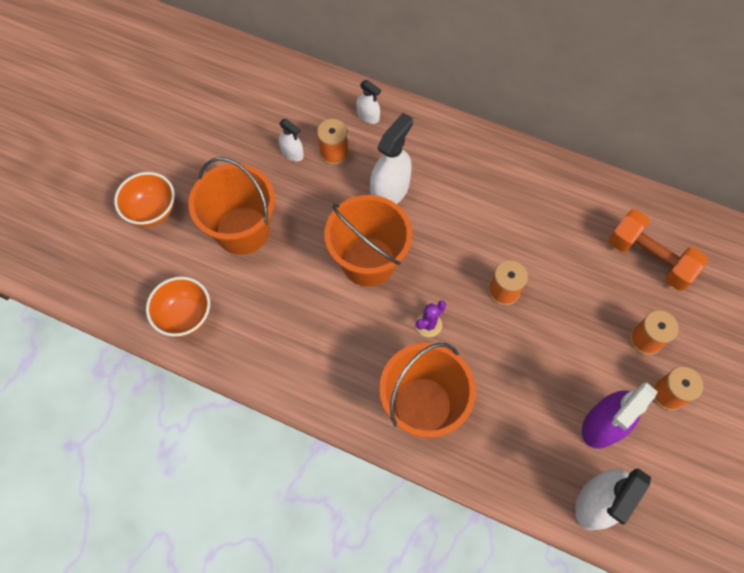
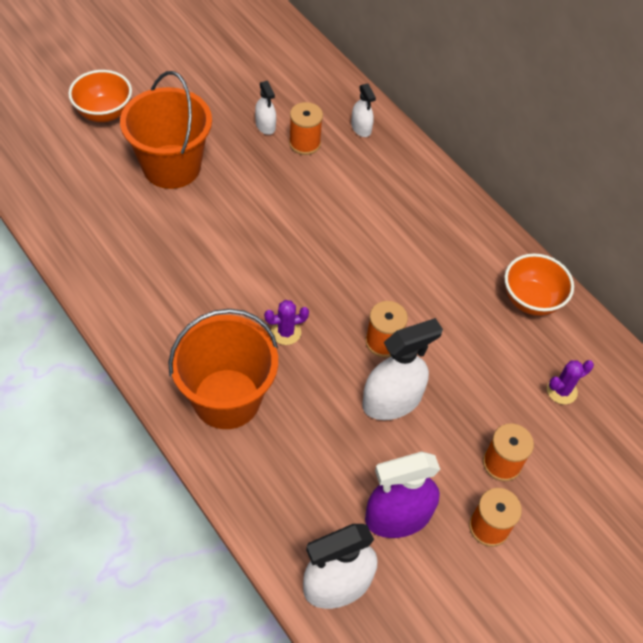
camera: 25 degrees right, 10 degrees down
orange bowl [146,277,210,337] -> orange bowl moved to [504,253,574,316]
orange bucket [324,195,412,287] -> none
white spray bottle [370,113,413,204] -> white spray bottle moved to [362,318,443,420]
orange dumbbell [609,209,708,291] -> purple cactus [547,360,594,404]

